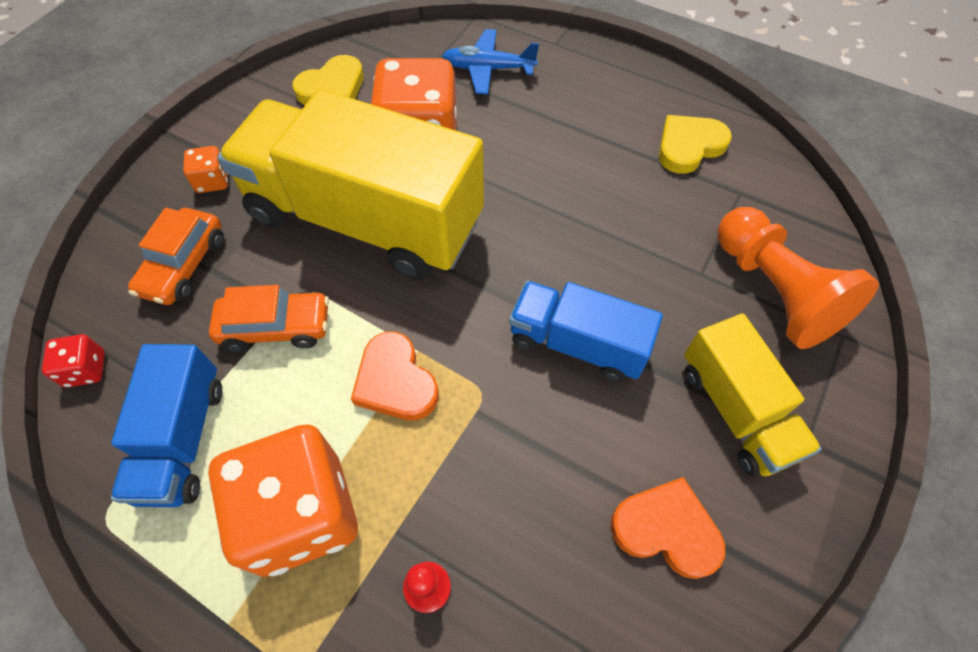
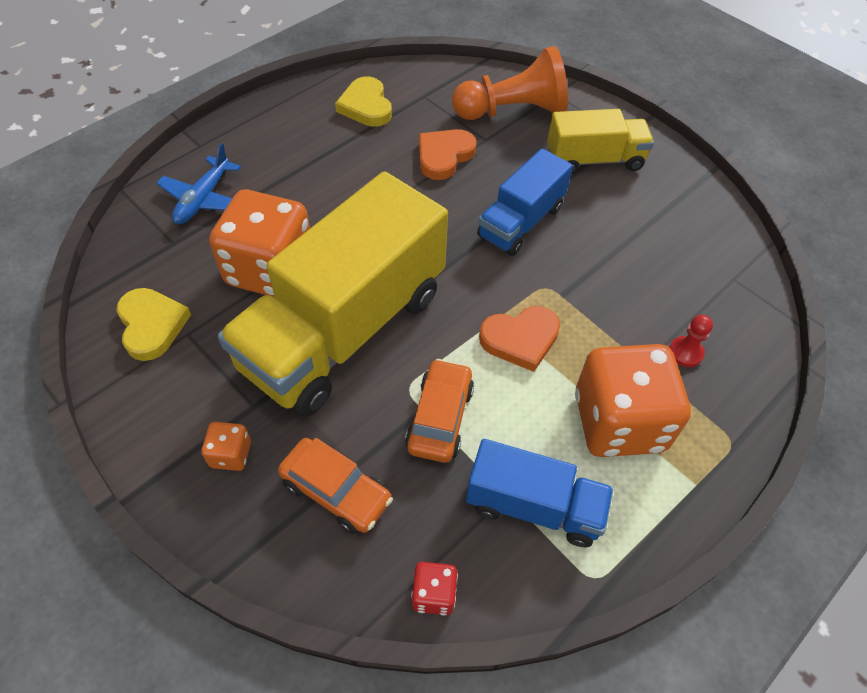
camera: 75 degrees left, 5 degrees down
orange heart [611,477,725,579] -> orange heart moved to [419,129,476,180]

